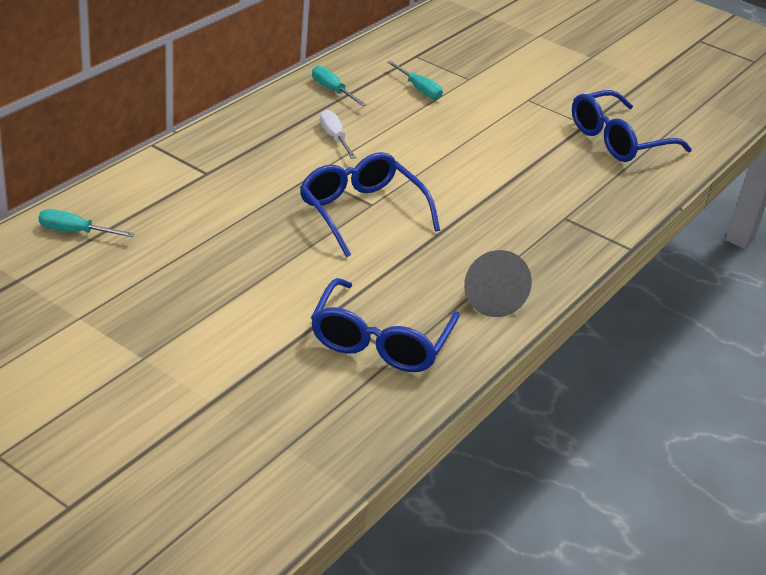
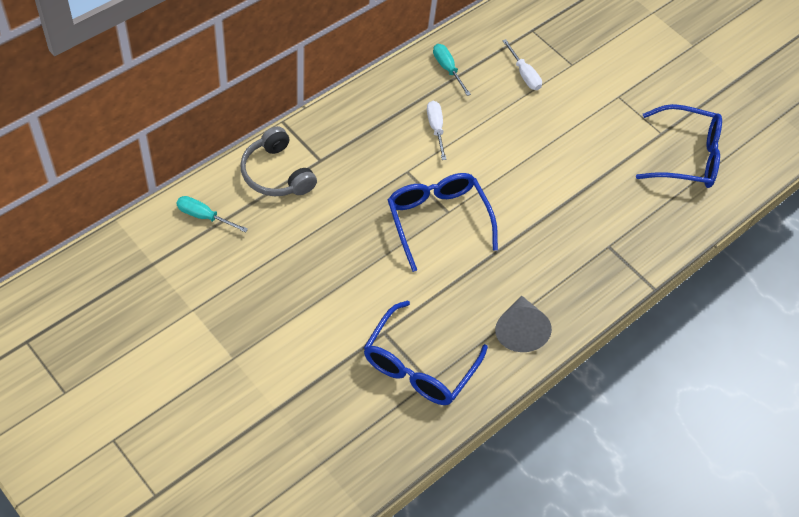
camera: 10 degrees right, 20 degrees up
turquoise screwdriver [387,61,443,100] -> white screwdriver [502,39,542,90]
blue glasses [572,90,692,162] -> blue glasses turned 150 degrees counterclockwise [636,104,722,188]
none -> grey headphones [240,126,317,196]

